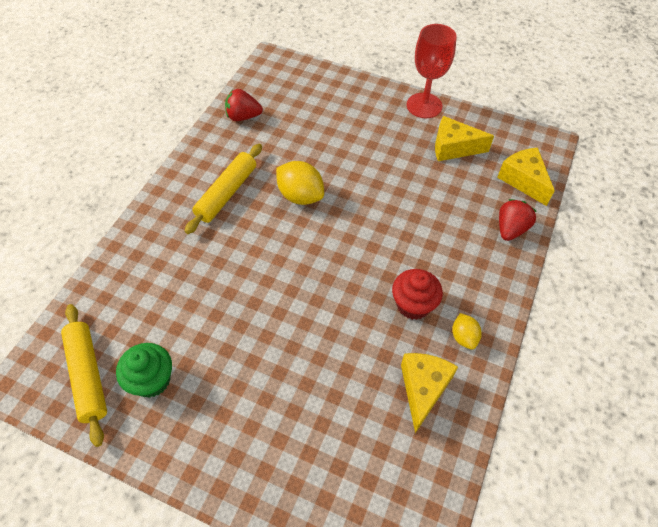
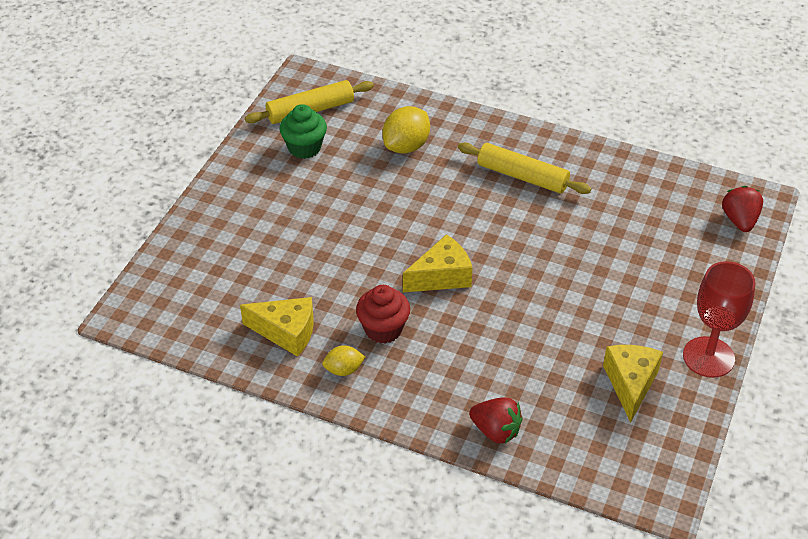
camera: 90 degrees right, 10 degrees down
red strawberry [225,89,263,121] -> red strawberry moved to [722,186,763,232]
yellow lemon [276,161,324,205] -> yellow lemon moved to [382,106,430,154]
yellow cheese [497,147,555,206] -> yellow cheese moved to [403,234,473,292]

